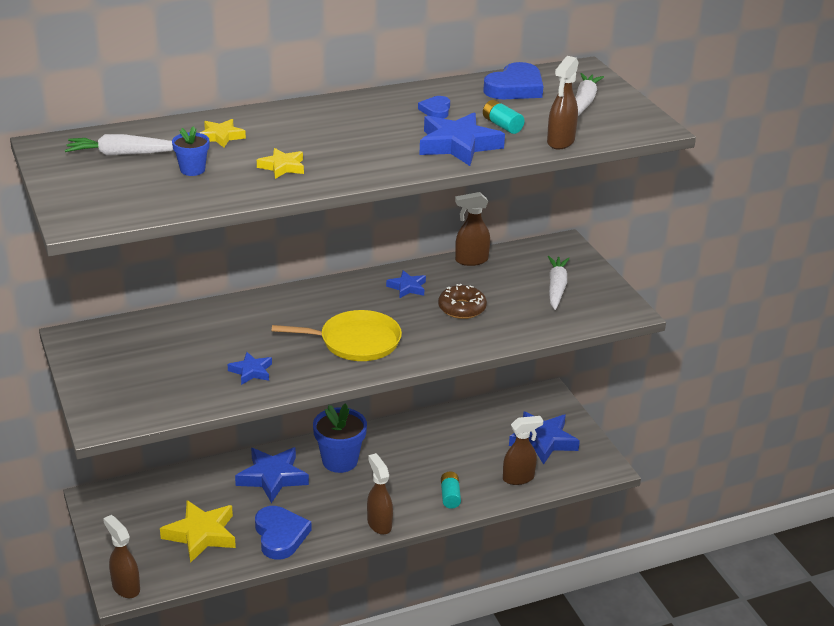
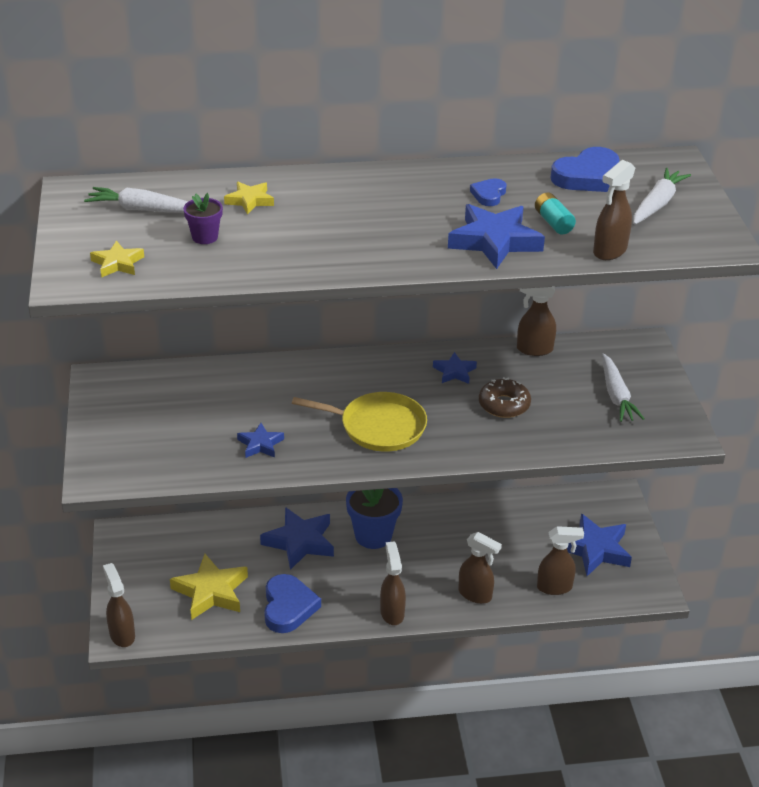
camera: 15 degrees right, 5 degrees up
blue flower pot [172,126,210,176] -> purple flower pot [183,193,223,244]
yellow star [257,148,304,179] -> yellow star moved to [90,241,144,278]
turquoise battery [441,472,461,509] -> brown spray bottle [459,532,502,604]
white carrot [548,256,570,310] -> white carrot turned 150 degrees clockwise [602,353,645,422]

